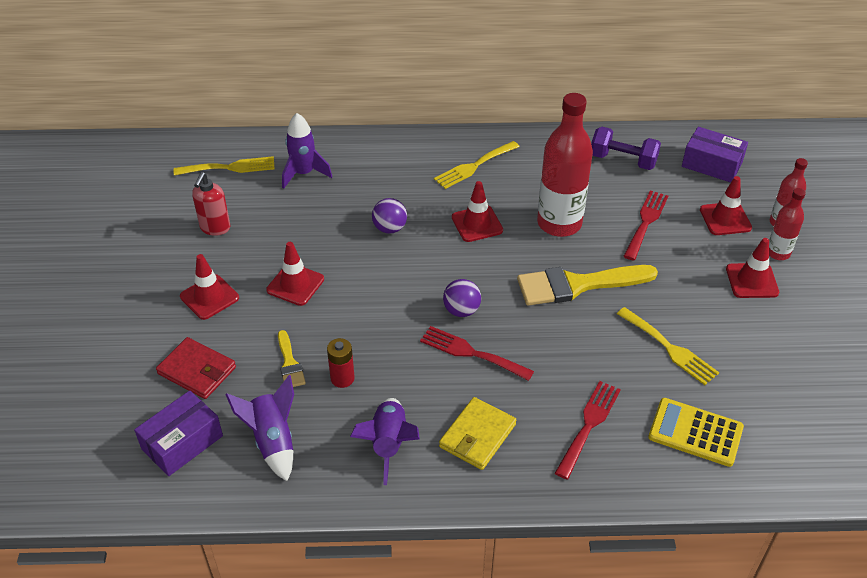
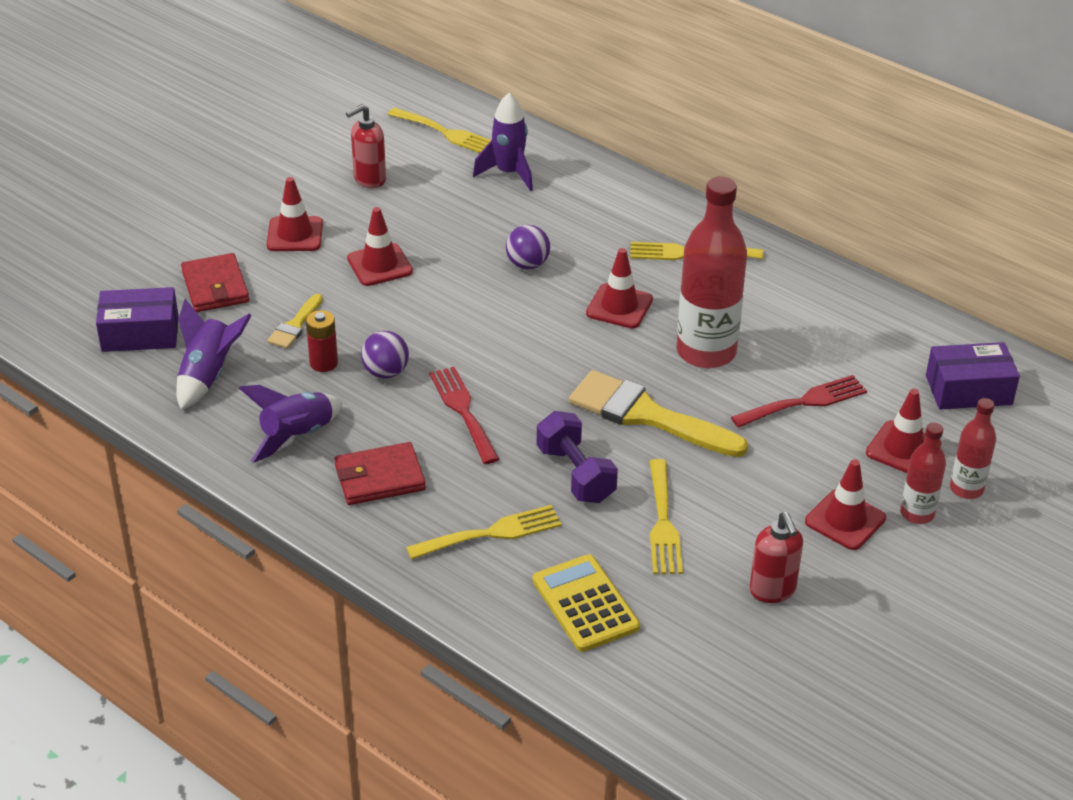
camera: 40 degrees right, 5 degrees down
yellow wallet [439,397,516,470] -> red wallet [334,442,426,505]
purple ball [443,279,481,317] -> purple ball moved to [361,331,409,378]
red fork [555,381,621,479] -> yellow fork [406,505,562,560]
purple dumbbell [591,127,661,170] -> purple dumbbell moved to [537,411,618,503]
purple box [682,127,748,183] -> purple box turned 75 degrees counterclockwise [926,342,1020,410]
none -> red soap dispenser [750,512,803,603]

